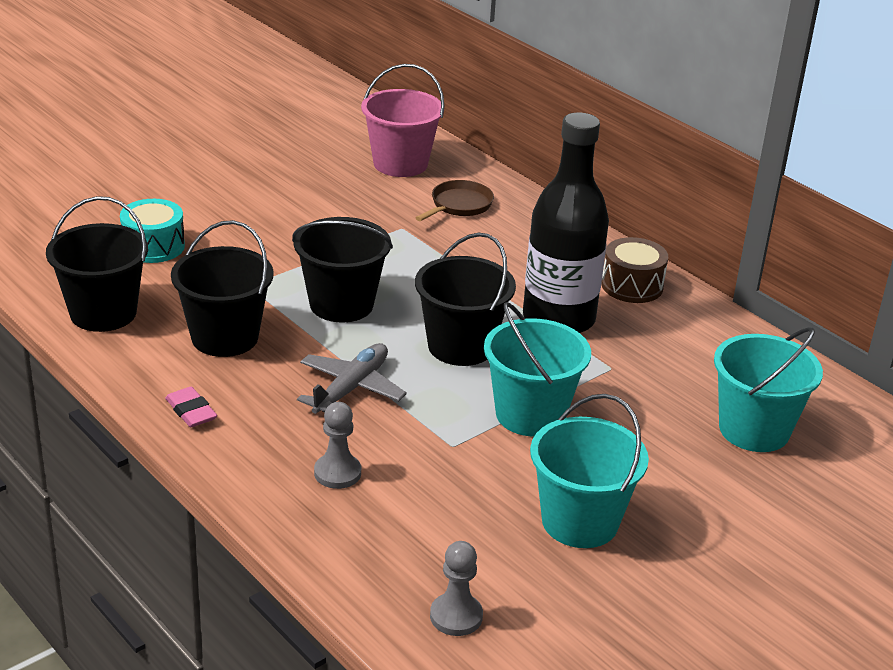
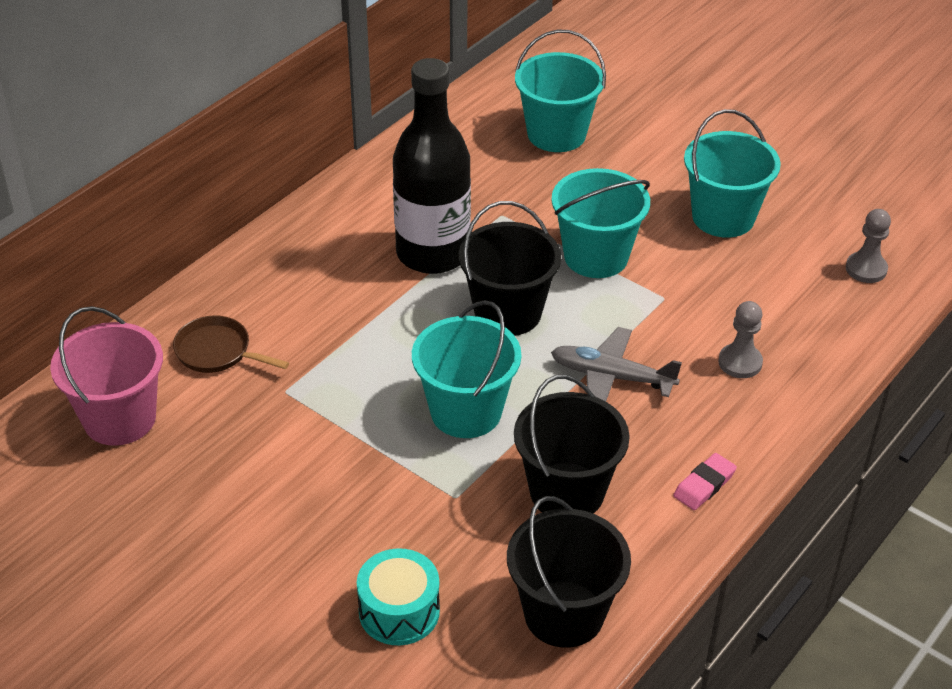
camera: 100 degrees left, 10 degrees up
black bucket [292,217,393,322] -> turquoise bucket [412,300,522,438]
brown drum [601,237,668,303] -> none

